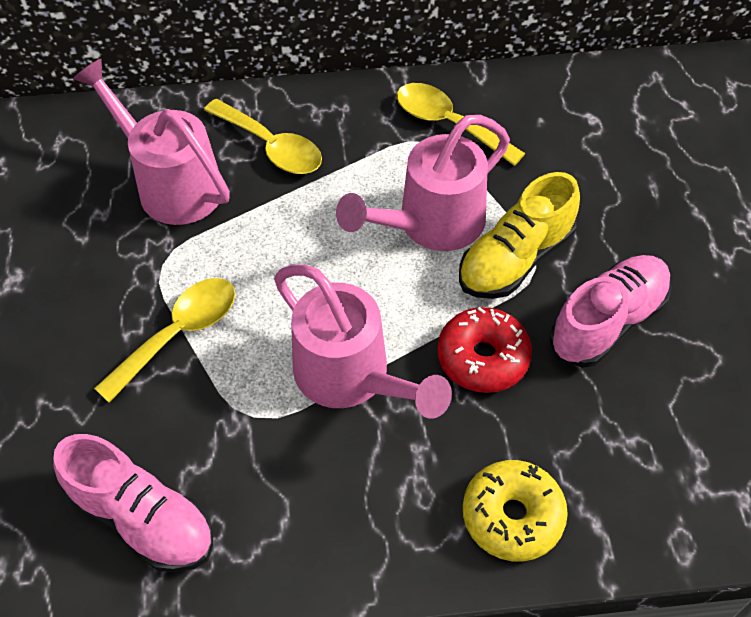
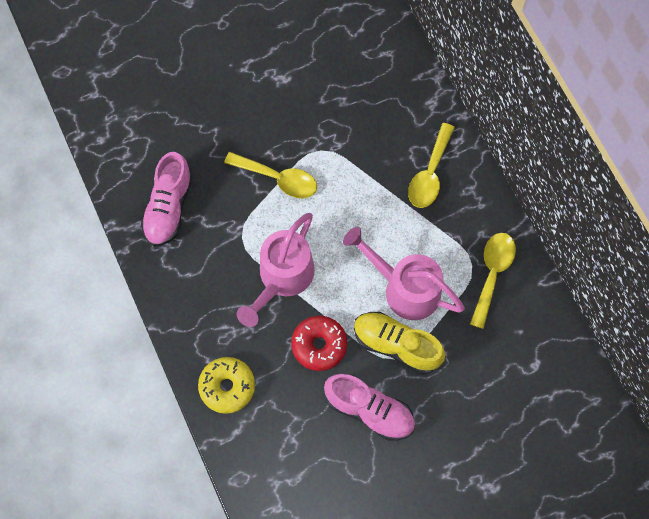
camera: 70 degrees right, 15 degrees up
pink watering can [73,59,230,225] -> none

